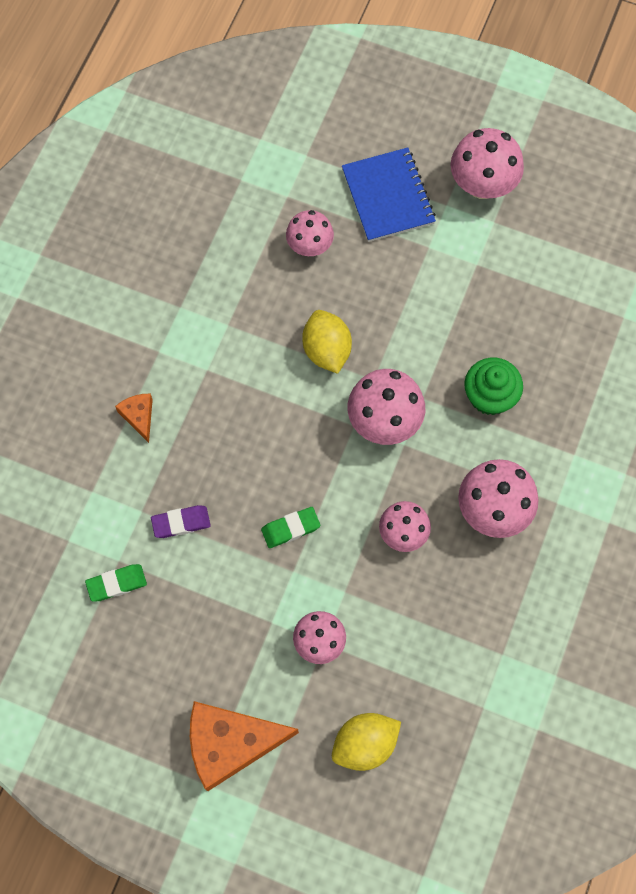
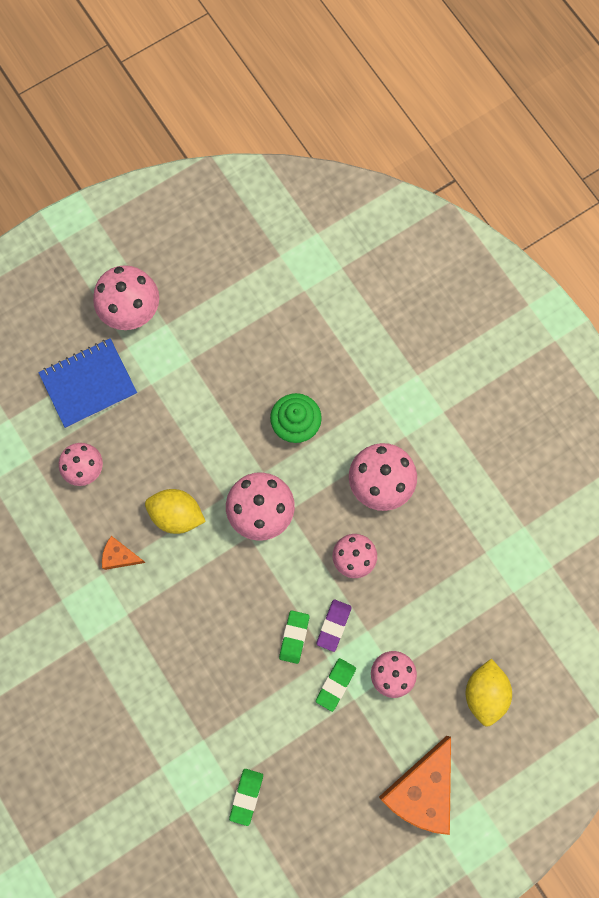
camera: 55 degrees left, 5 degrees up
orange cheese [115,394,153,443] -> orange cheese moved to [102,536,146,570]
purple eraser [151,505,211,538] -> purple eraser moved to [316,599,352,652]
blue notebook [342,147,436,242] -> blue notebook turned 45 degrees counterclockwise [38,338,137,428]
none -> green eraser [316,658,356,712]

